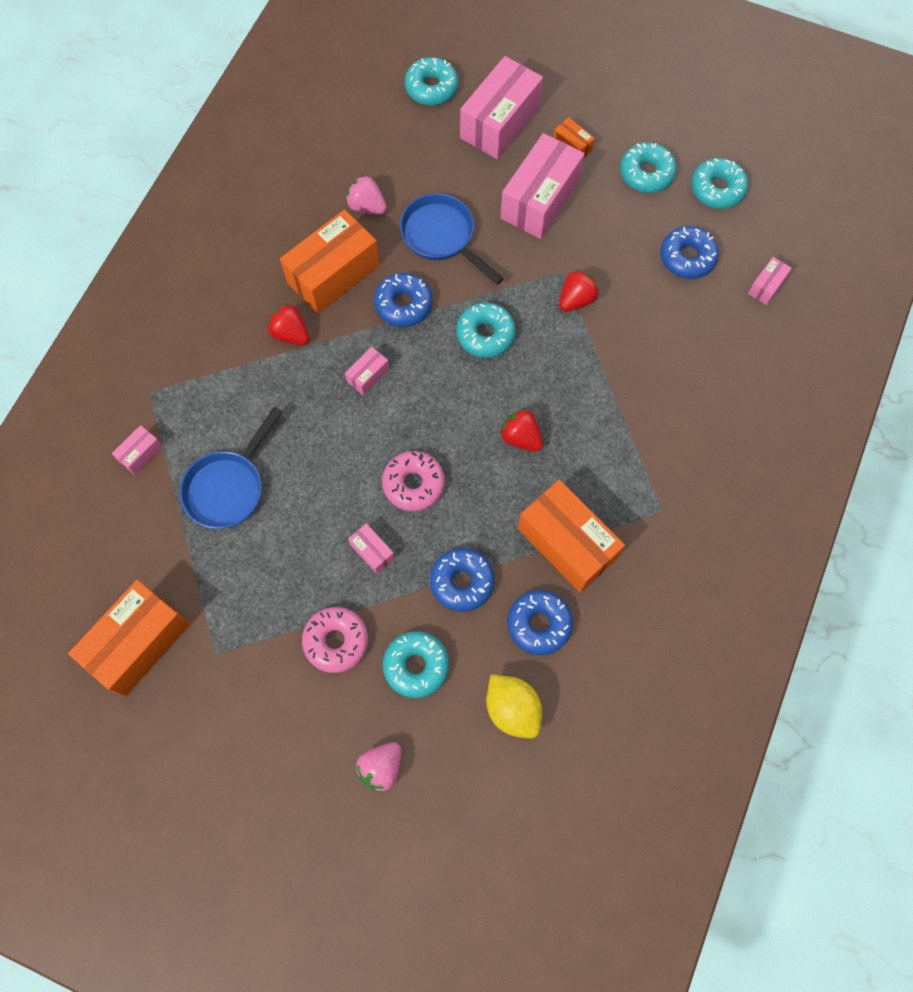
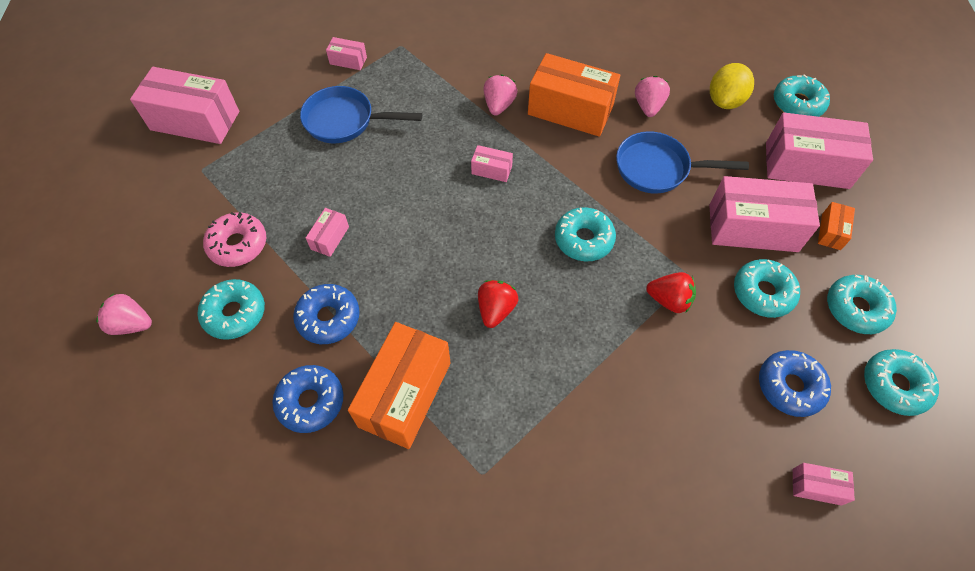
camera: 65 degrees right, 10 degrees down
orange box [68,580,190,696] -> pink box [130,67,239,144]
red strawberry [268,304,309,345] -> pink strawberry [484,75,518,115]
blue donut [374,273,432,327] -> none
pink donut [382,451,445,511] -> none
blue pan [400,193,504,285] -> blue pan turned 105 degrees counterclockwise [616,131,749,194]
yellow lemon [486,675,542,738] -> yellow lemon moved to [710,63,754,109]
none -> turquoise donut [734,259,800,318]

